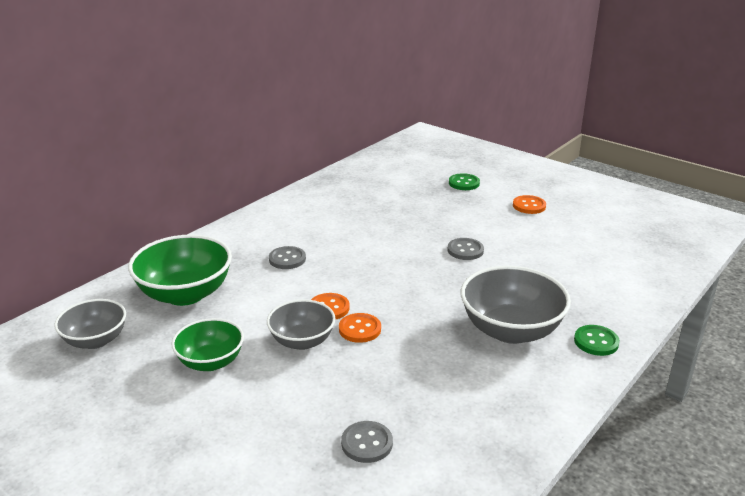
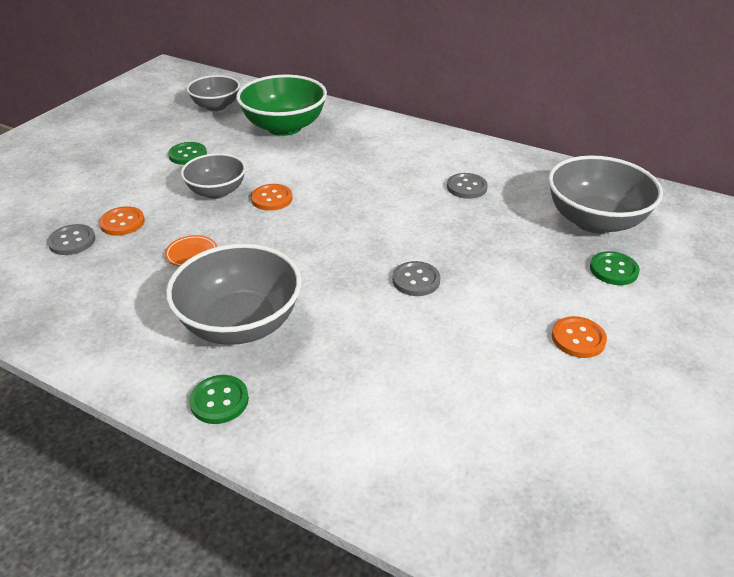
camera: 80 degrees right, 10 degrees up
green bowl [172,318,244,371] -> green button [168,142,207,165]
grey button [269,246,306,269] -> grey button moved to [447,173,488,199]
orange button [339,313,381,343] -> orange button moved to [99,206,145,236]
none -> orange plate [165,235,217,266]
none -> grey bowl [548,155,663,234]

